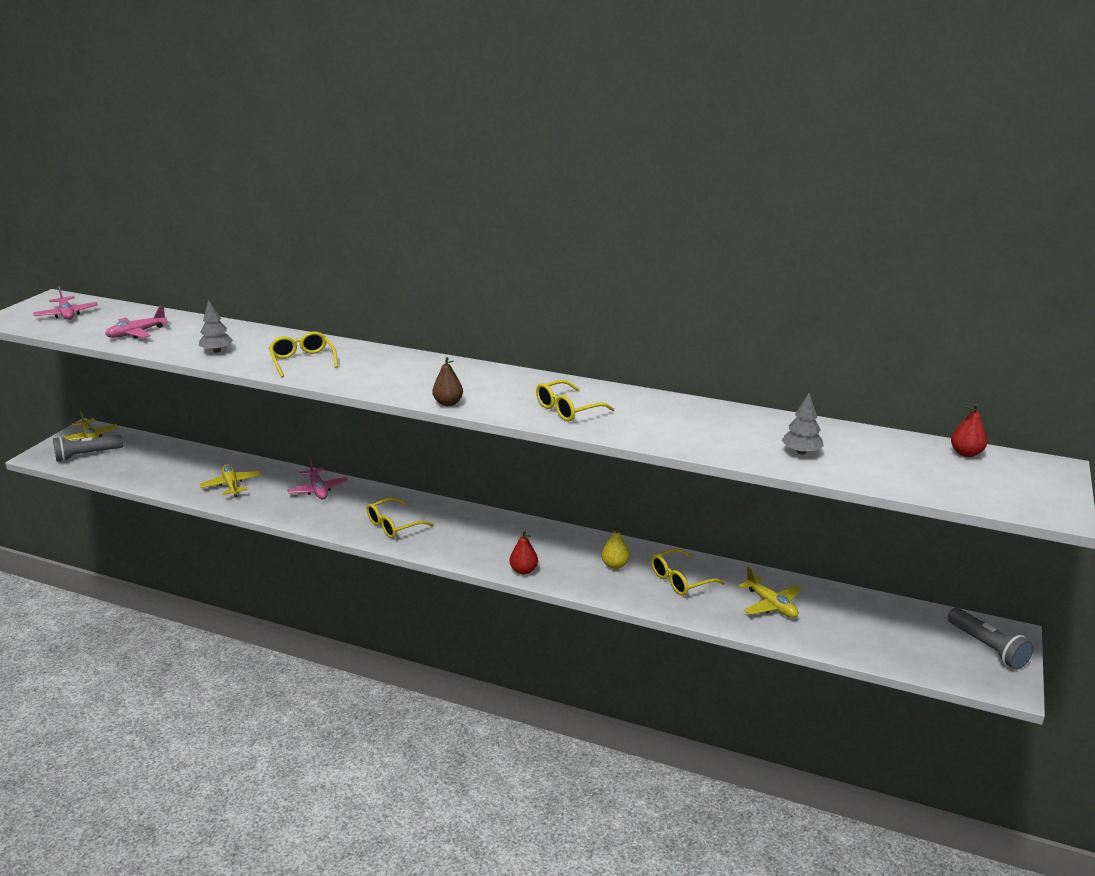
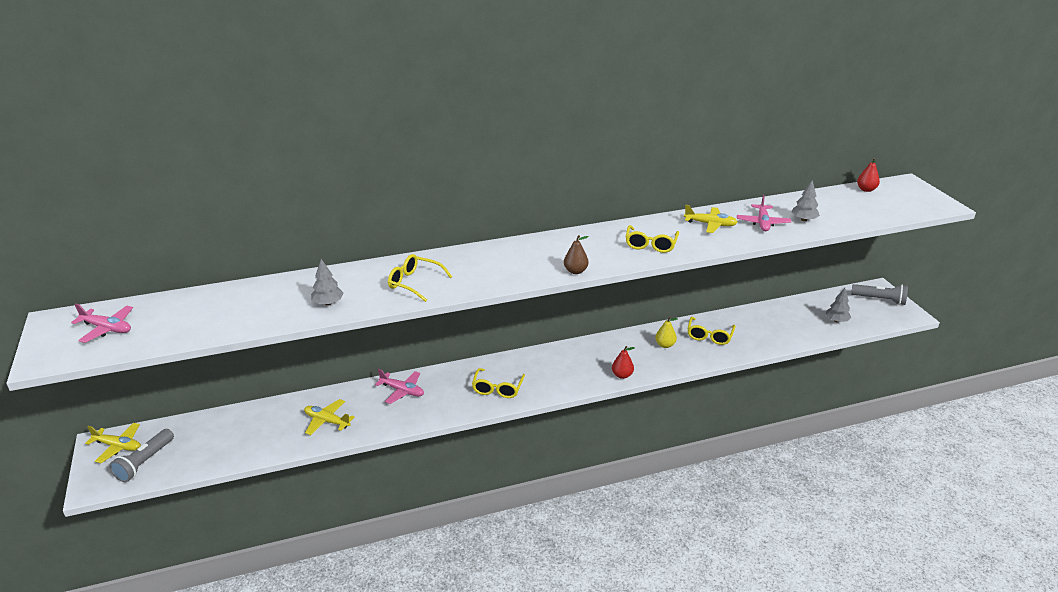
camera: 40 degrees left, 5 degrees up
pink plane [105,306,169,338] -> pink plane moved to [737,195,792,231]
yellow plane [738,567,801,618] -> yellow plane moved to [684,205,738,233]
none -> grey tree [826,288,851,322]

